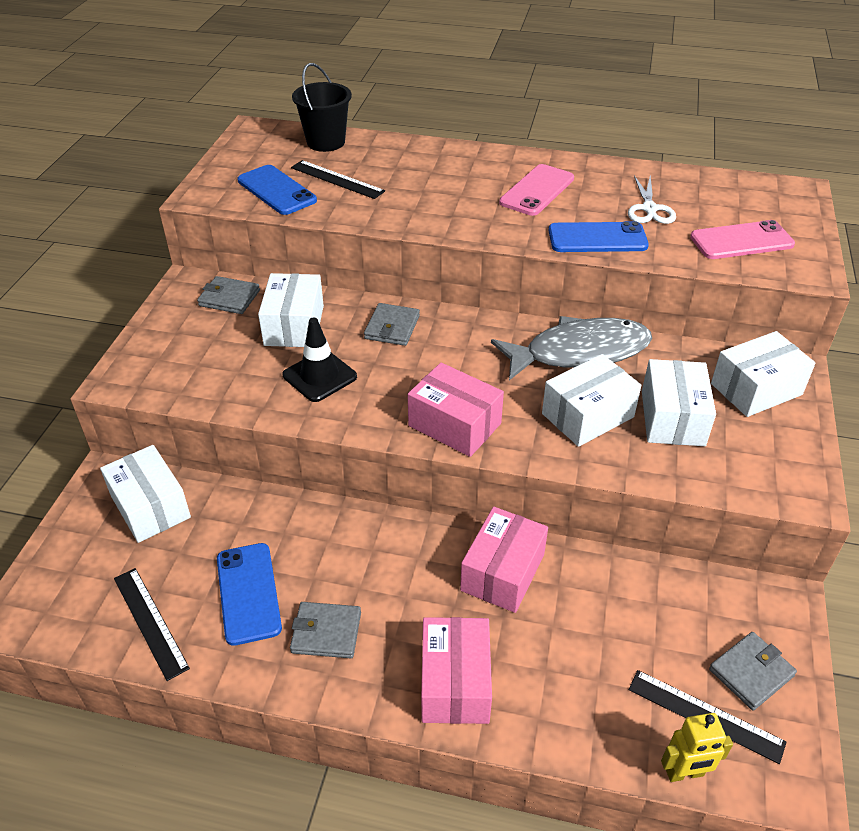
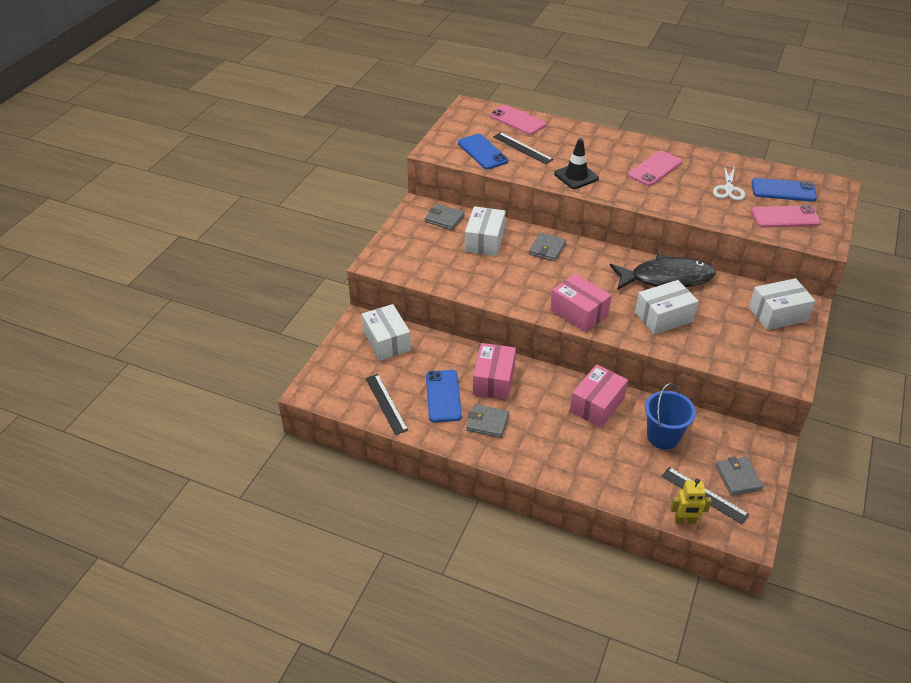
camera: 10 degrees right, 0 degrees up
black traffic cone [282,318,357,402] -> black traffic cone moved to [554,138,599,189]
black bucket [292,63,352,152] -> pink phone [490,105,546,135]
pink box [421,617,492,724] -> pink box moved to [473,343,516,400]
grey fish [491,316,652,380] -> black fish [610,254,716,290]
blue phone [548,221,649,252] -> blue phone moved to [752,178,817,202]
white box [642,359,716,446] -> none
grey wallet [709,632,797,711] -> grey wallet turned 75 degrees counterclockwise [715,457,763,495]
none -> blue bucket [645,383,696,450]

